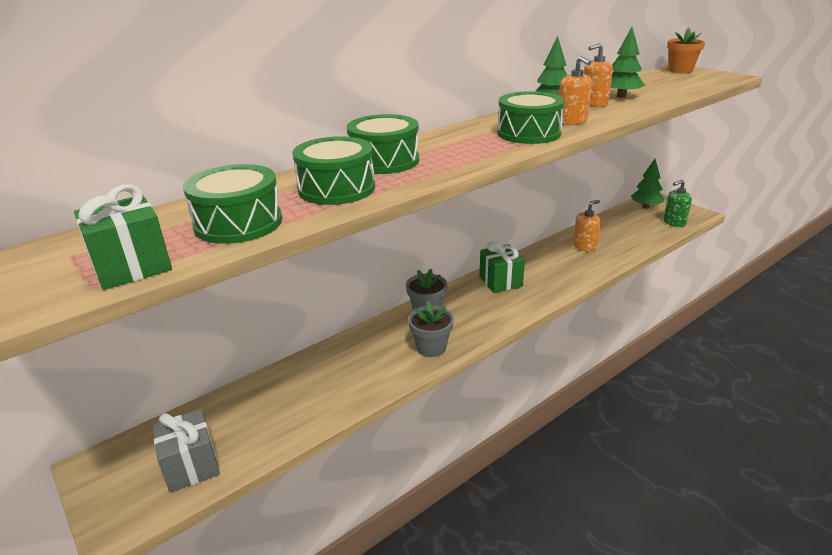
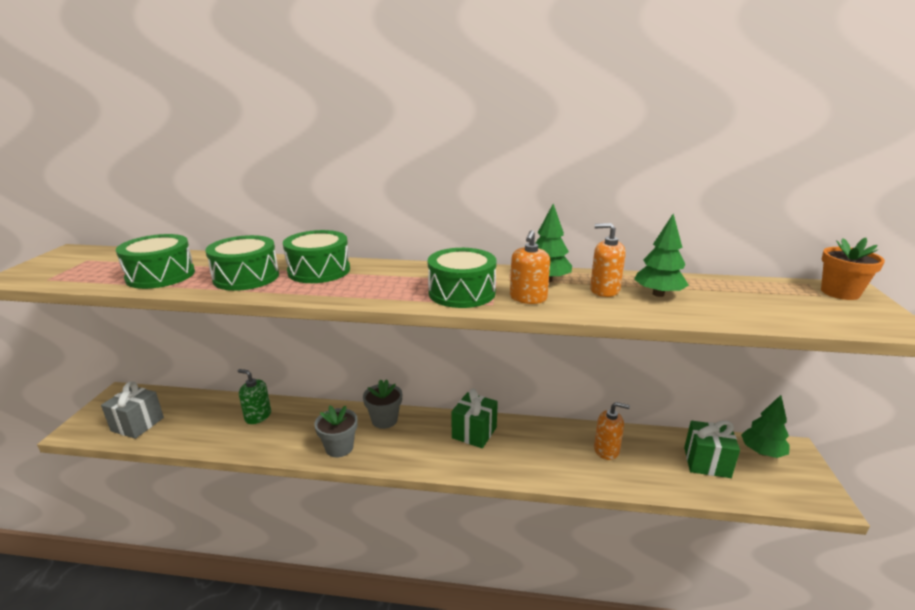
camera: 45 degrees right, 5 degrees down
green gift [74,184,172,290] -> green gift moved to [684,420,740,478]
green soap dispenser [663,180,692,227] -> green soap dispenser moved to [238,369,271,424]

